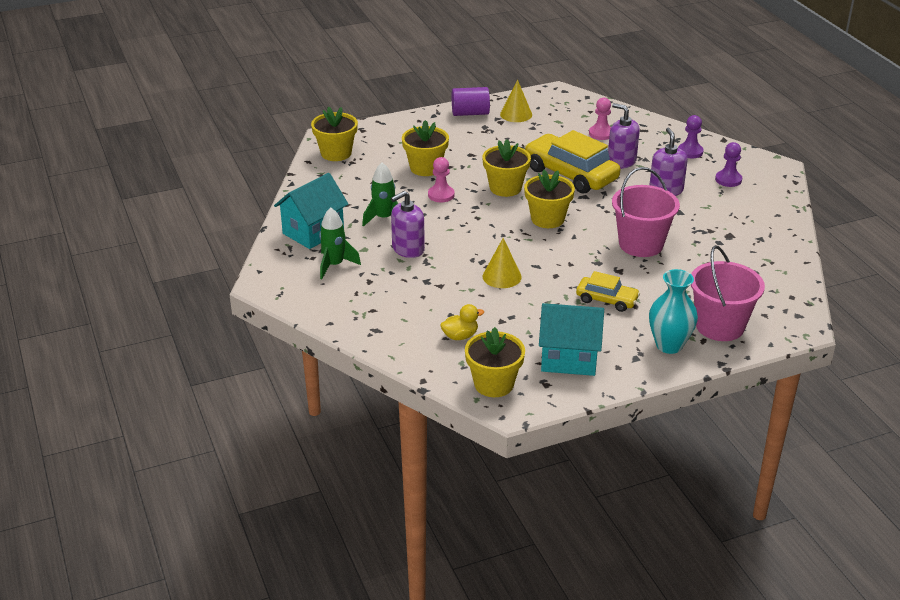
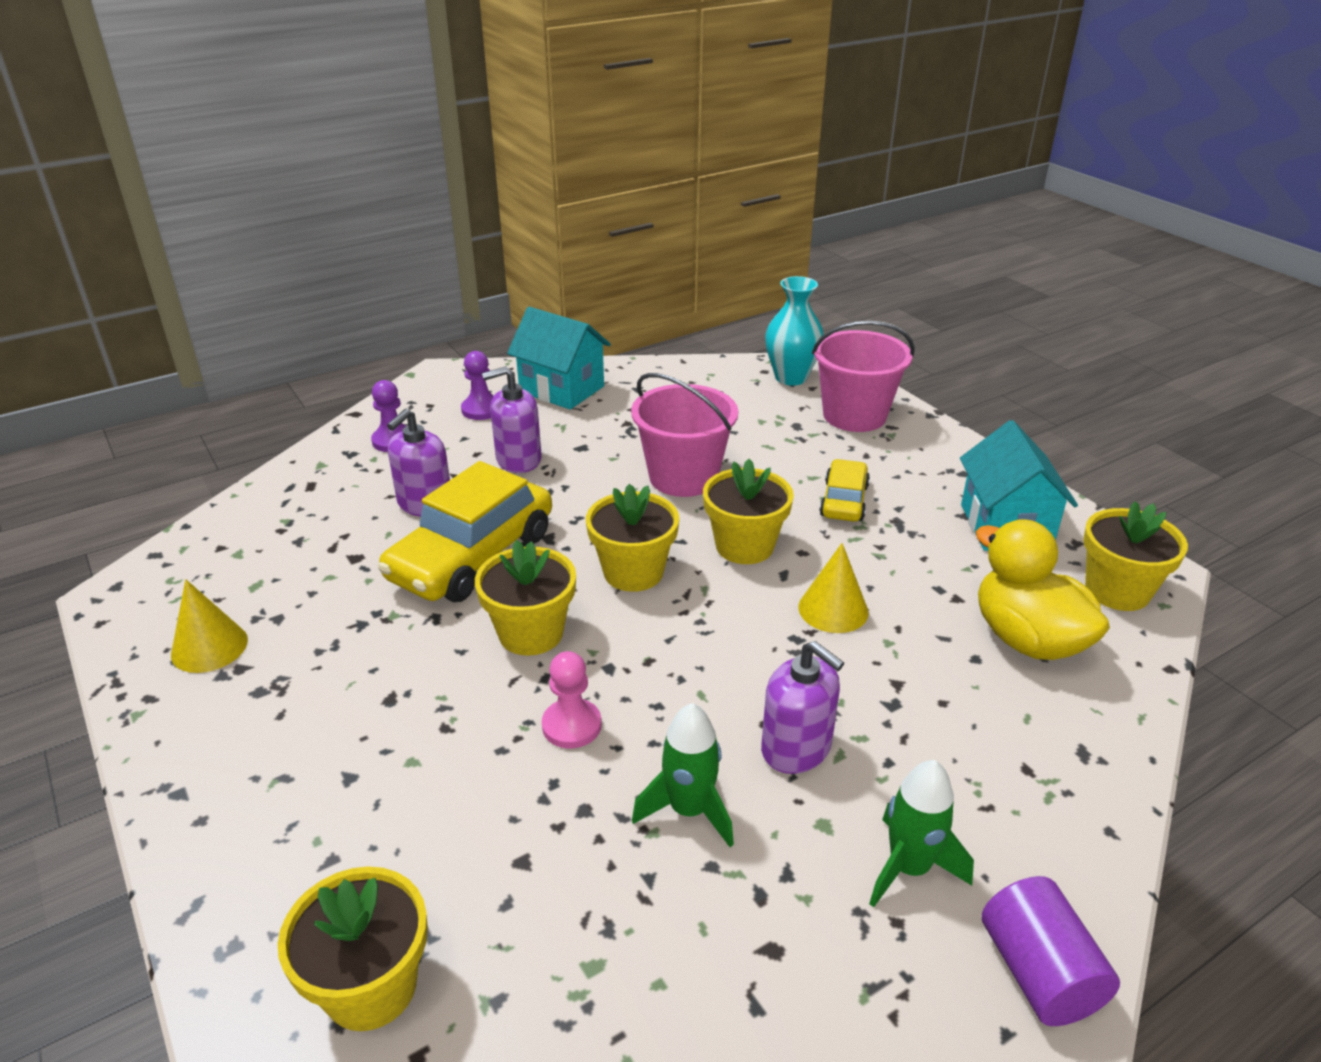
camera: 100 degrees left, 0 degrees up
turquoise house [274,173,348,249] -> turquoise house moved to [507,307,611,409]
yellow flower pot [402,120,449,176] -> yellow flower pot moved to [703,459,794,564]
yellow duck [440,304,484,340] -> yellow duck [976,519,1110,660], size x1.99
purple cylinder [452,87,490,116] -> purple cylinder moved to [982,876,1120,1026]
pink pawn [589,98,611,140] -> none
turquoise vase [649,269,698,354] -> turquoise vase moved to [765,276,824,386]

